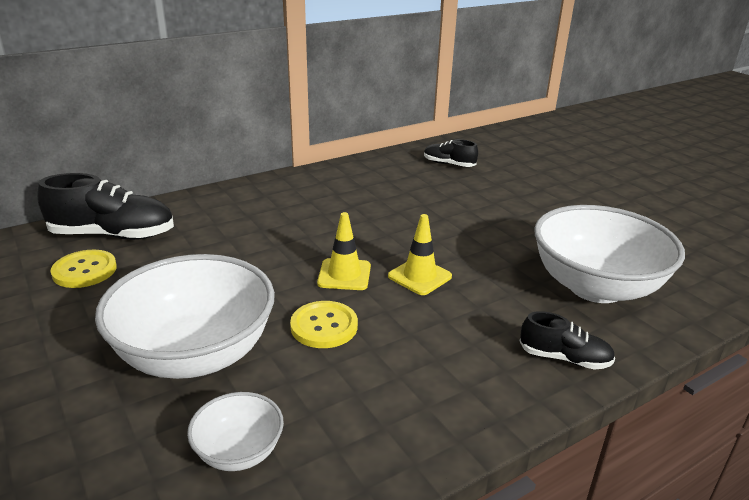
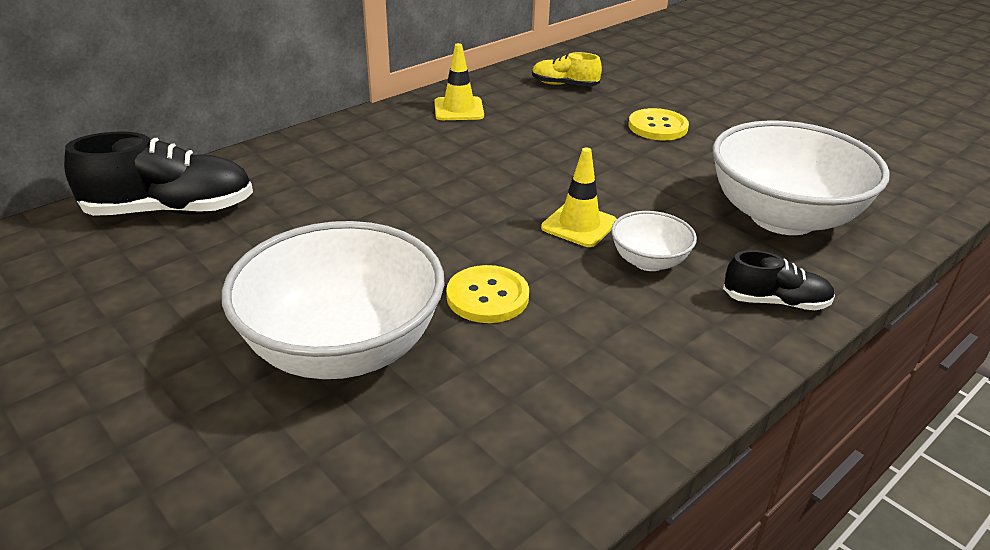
camera: 10 degrees left, 5 degrees up
yellow button [51,250,117,288] -> yellow button moved to [628,108,689,140]
white bowl [187,392,284,471] -> white bowl moved to [611,211,697,271]
yellow traffic cone [317,212,371,290] -> yellow traffic cone moved to [434,43,484,120]
black shoe [424,139,478,167] -> yellow shoe [532,52,602,87]

